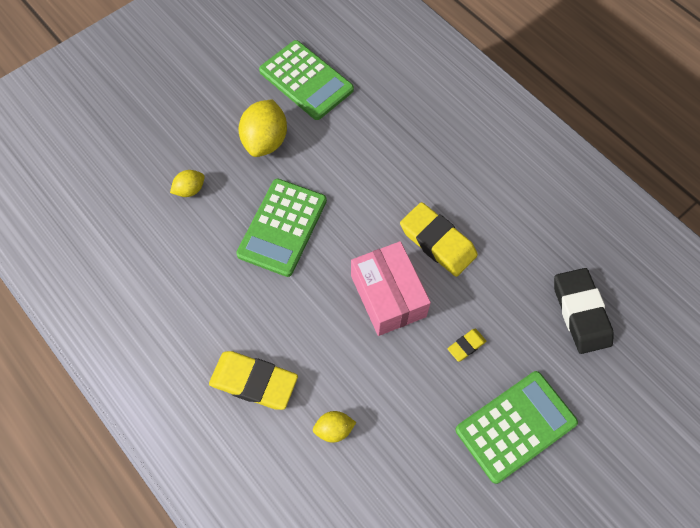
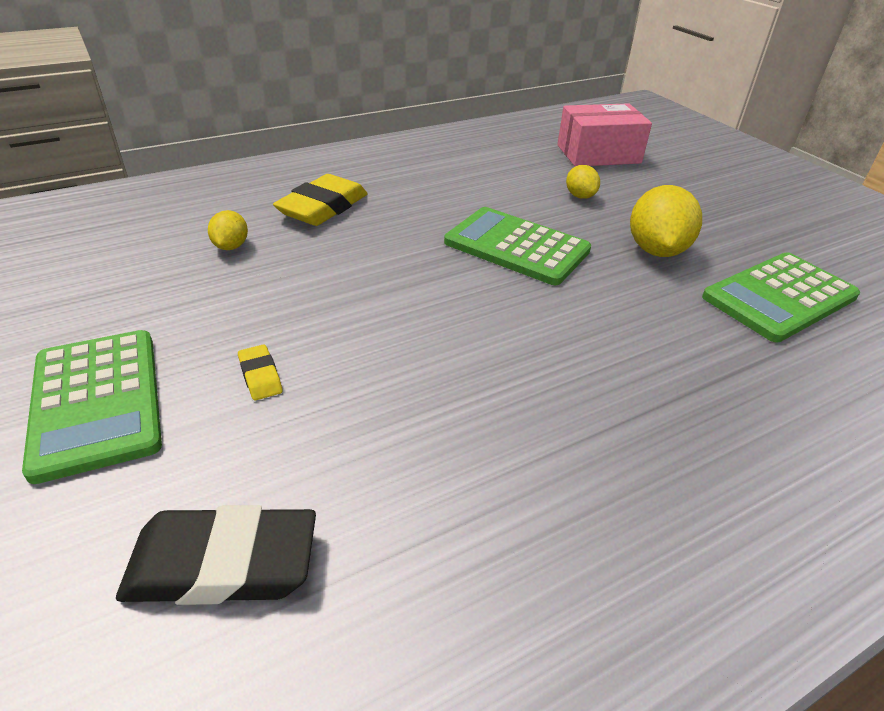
camera: 100 degrees right, 25 degrees down
yellow lemon [239,99,287,157] -> yellow lemon turned 75 degrees clockwise [630,185,702,257]
pink box [351,241,431,336] -> pink box moved to [557,103,652,166]
yellow eraser [400,202,478,277] -> none

